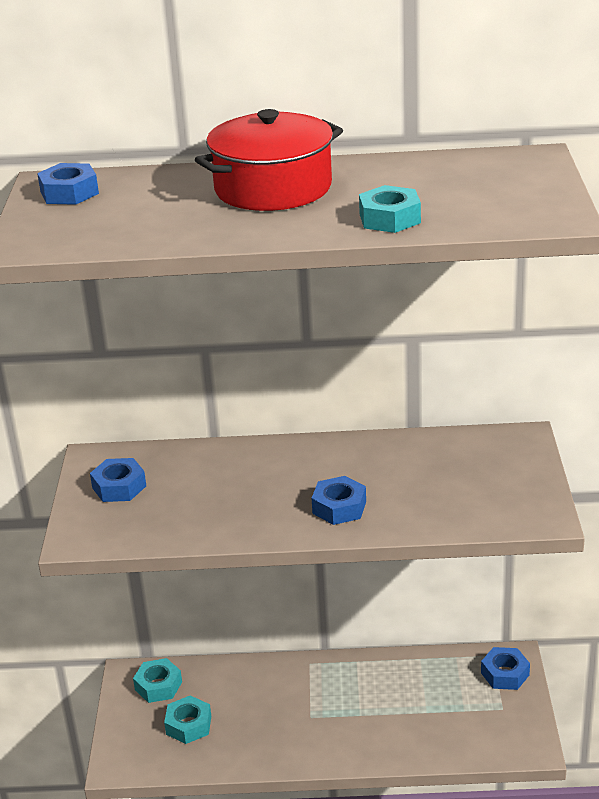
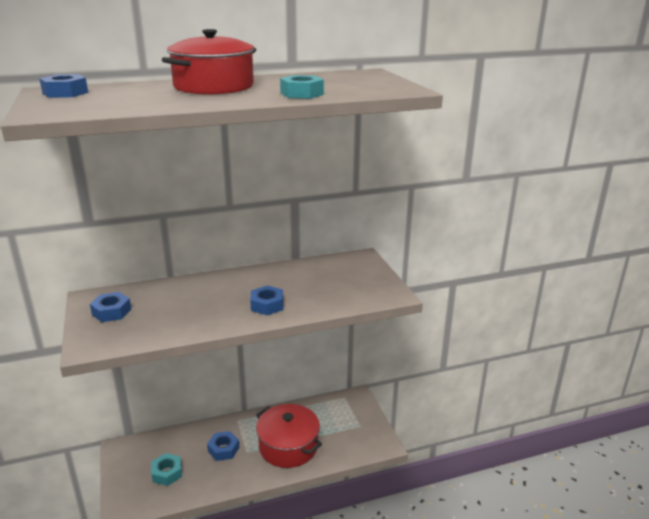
camera: 20 degrees left, 5 degrees down
turquoise nut [133,658,182,703] -> none
blue nut [481,647,530,690] -> blue nut moved to [207,431,240,461]
none -> red pot [256,404,322,468]

